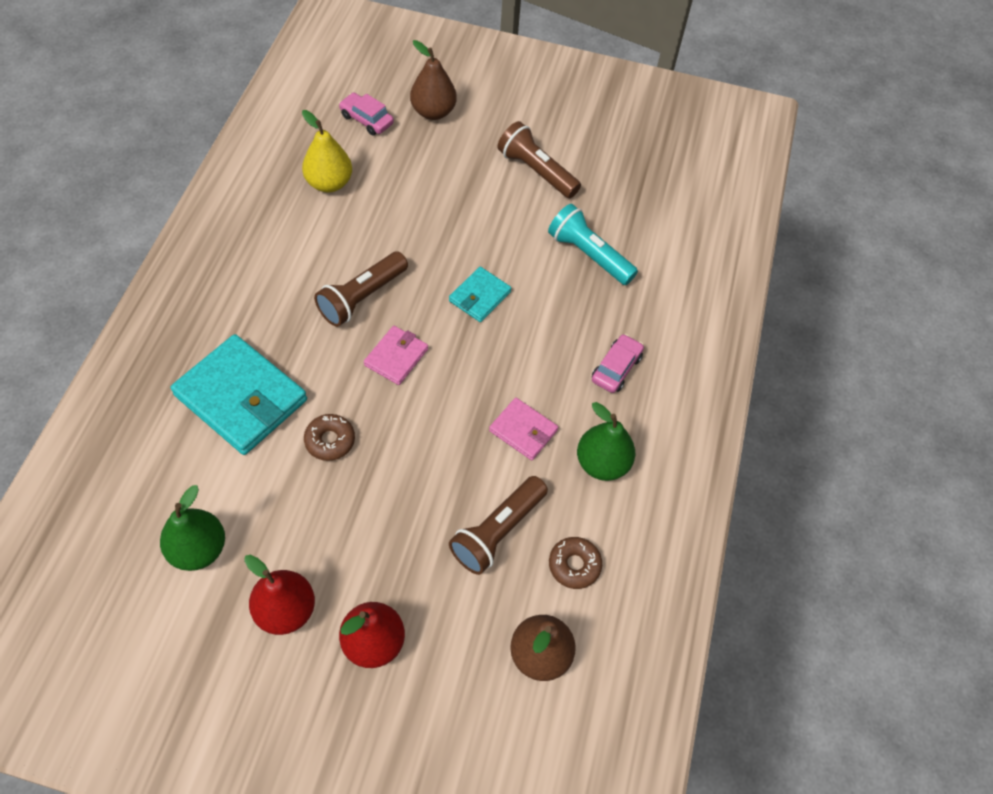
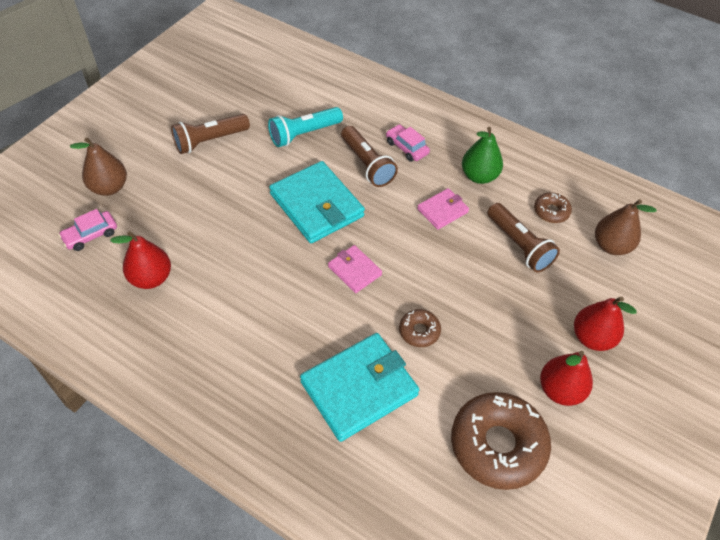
camera: 70 degrees left, 5 degrees down
green pear [160,485,225,571] -> brown donut [451,392,551,490]
yellow pear [302,110,352,193] -> red pear [110,231,171,289]
brown flashlight [314,251,408,327] -> brown flashlight moved to [341,126,398,187]
turquoise wallet [449,267,511,322] -> turquoise wallet [269,161,365,243], size x1.93

